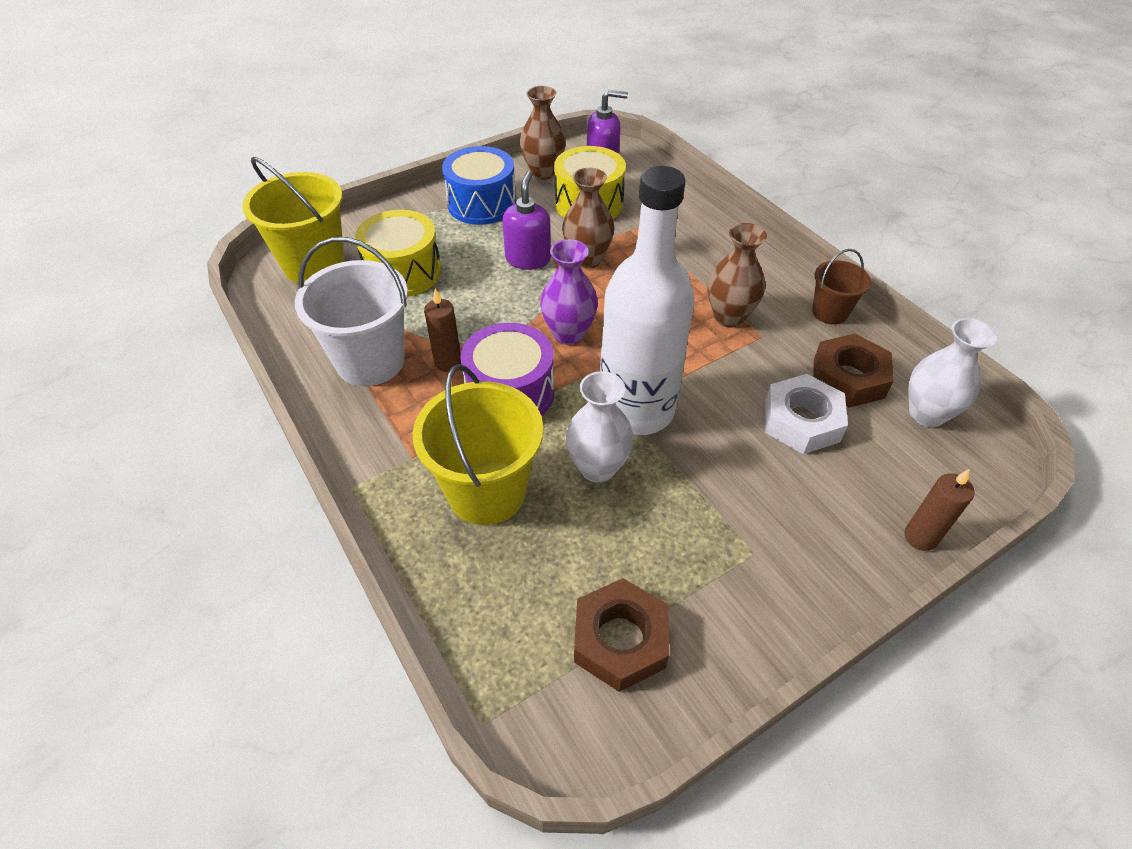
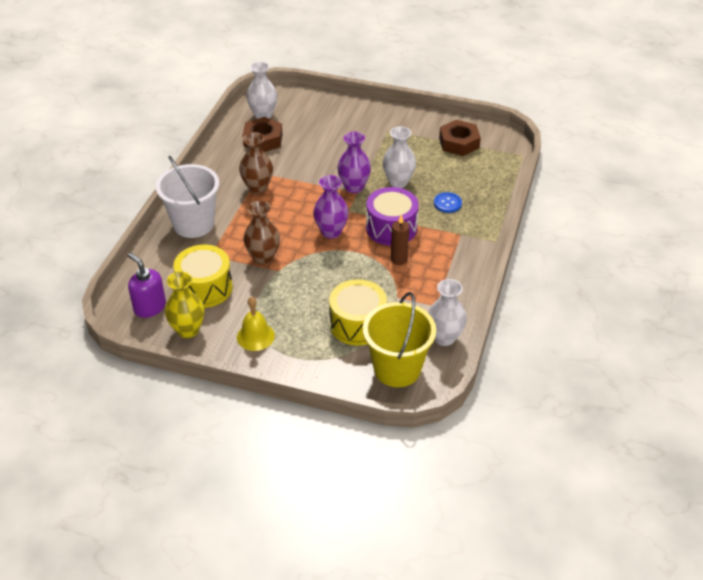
camera: 130 degrees left, 5 degrees down
white bucket [295,237,408,386] -> white bucket moved to [156,156,219,238]
yellow bucket [413,364,543,525] -> blue button [434,192,462,213]
blue drum [442,146,516,225] -> yellow bell [237,297,275,351]
purple soap dispenser [502,171,551,270] -> none
brown vase [520,86,566,180] -> yellow vase [165,272,204,338]
white bottle [600,166,695,435] -> purple vase [337,132,371,193]
white nut [765,374,848,454] -> none
brown bucket [812,249,871,325] -> none
brown candle [904,469,975,551] -> none
none -> white vase [428,279,467,346]

